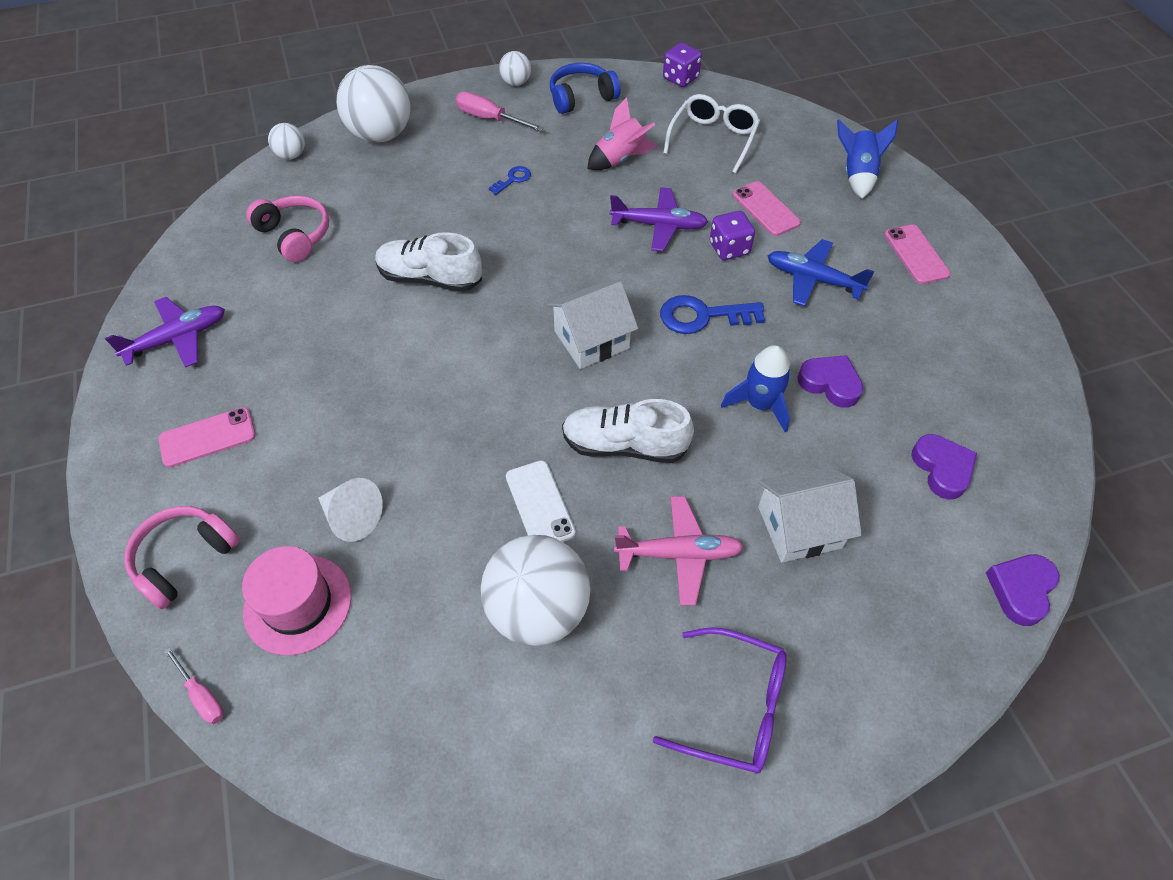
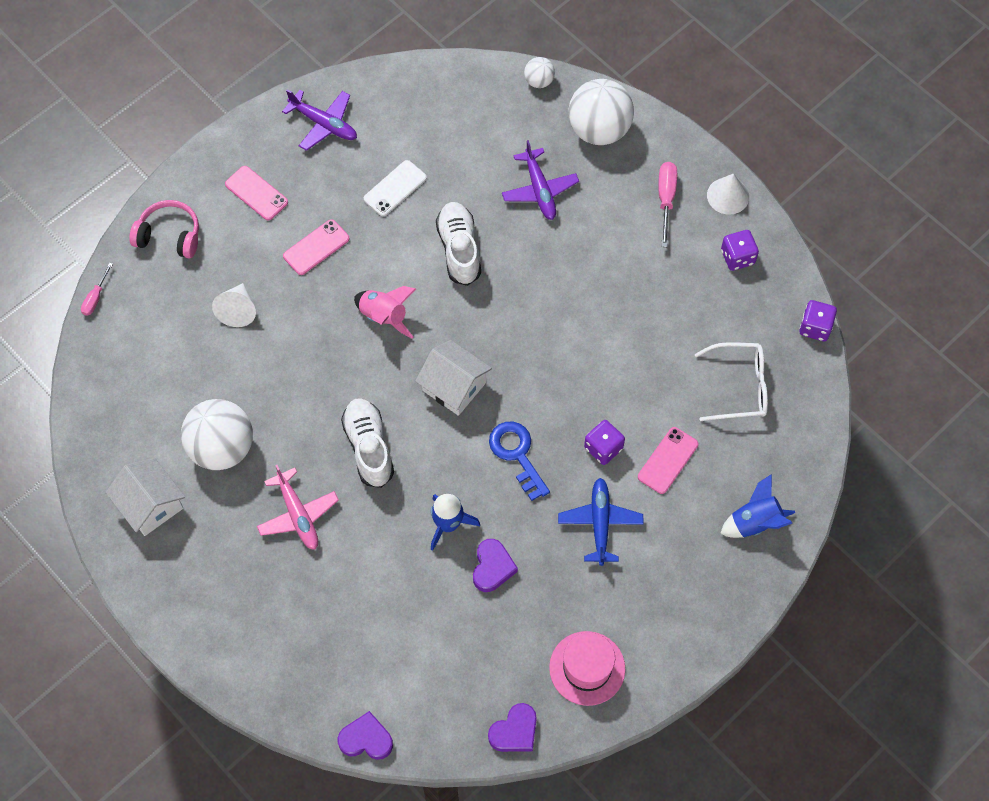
camera: 65 degrees right, 10 degrees up
pink hat [242,546,351,655] -> pink hat moved to [549,631,625,706]
pink headphones [246,195,329,262] -> none
blue key [488,166,531,195] -> none
white ball [499,51,531,86] -> white cone [707,174,749,215]
white phone [506,460,576,542] -> white phone moved to [364,160,427,216]
blue headphones [550,63,621,114] -> purple dice [721,230,759,271]
pink rocket [587,97,658,170] -> pink rocket moved to [354,286,416,338]
purple plane [610,187,708,252] -> purple plane moved to [502,140,579,220]
purple glasses [653,627,787,773] -> none
white house [758,465,862,563] -> white house moved to [106,458,185,536]
pink phone [884,224,951,284] -> pink phone moved to [283,219,349,275]
purple heart [911,434,977,500] -> purple heart moved to [488,703,537,752]

